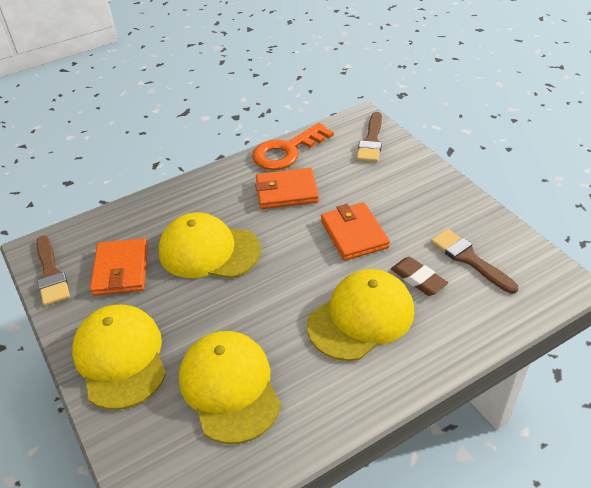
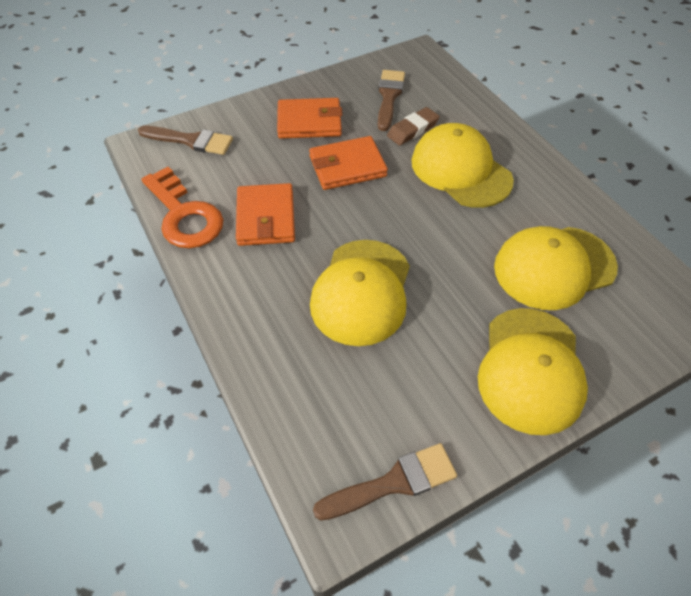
camera: 90 degrees left, 10 degrees up
yellow cap [72,305,166,410] -> yellow cap turned 60 degrees counterclockwise [478,308,588,435]
orange wallet [90,238,148,296] -> orange wallet moved to [277,98,343,139]
brown brush [431,229,518,294] -> brown brush turned 135 degrees clockwise [378,70,405,131]

